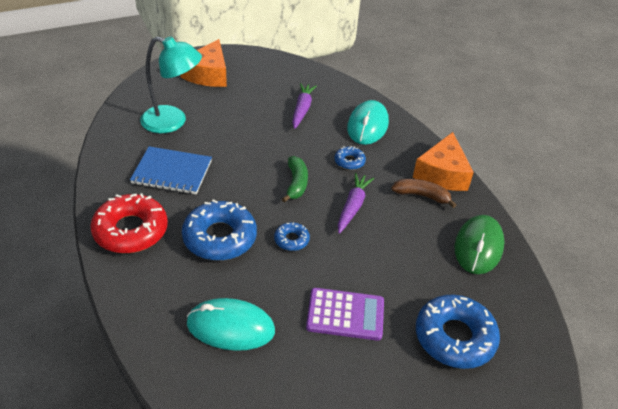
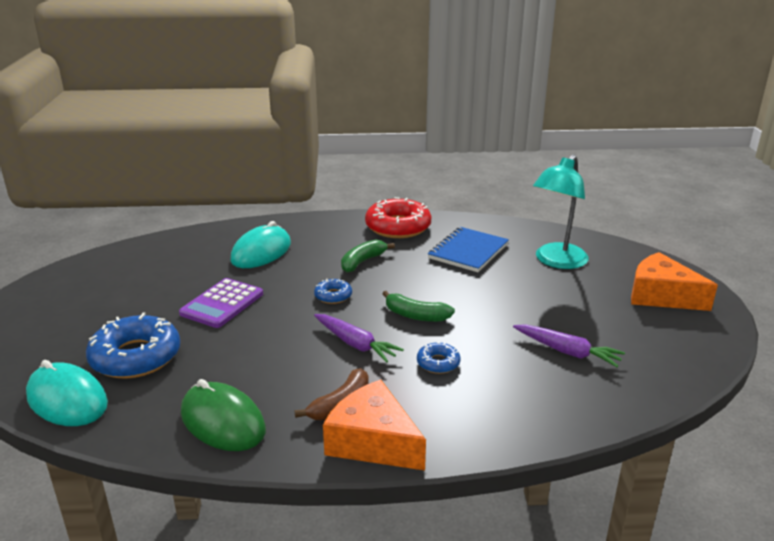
camera: 115 degrees right, 15 degrees down
blue donut [182,199,257,261] -> green banana [341,239,395,273]
turquoise mouse [347,100,389,145] -> turquoise mouse moved to [26,360,108,426]

